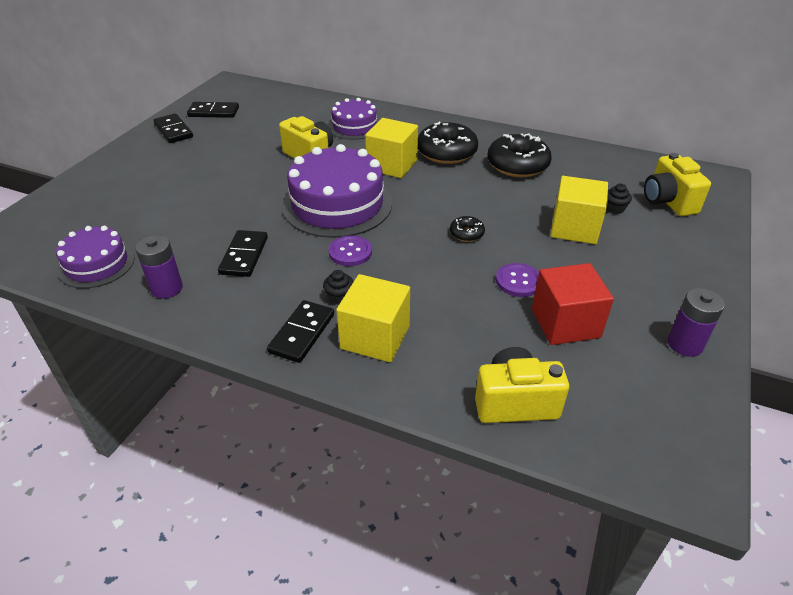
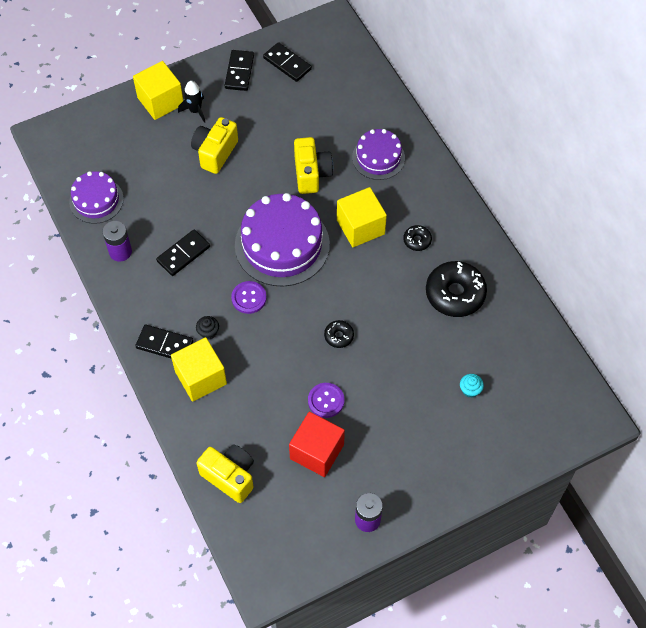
camera: 40 degrees right, 20 degrees up
black domino [267,300,334,363] -> black domino turned 45 degrees clockwise [135,325,194,359]
black donut [418,122,478,164] -> black donut [403,225,432,251], size x0.48
yellow cube [550,176,608,244] -> yellow cube moved to [133,61,183,120]
black cupcake [606,184,632,214] -> turquoise cupcake [460,374,484,398]
yellow camera [644,153,711,216] -> yellow camera moved to [191,117,238,174]
none -> black rocket [178,81,205,123]

